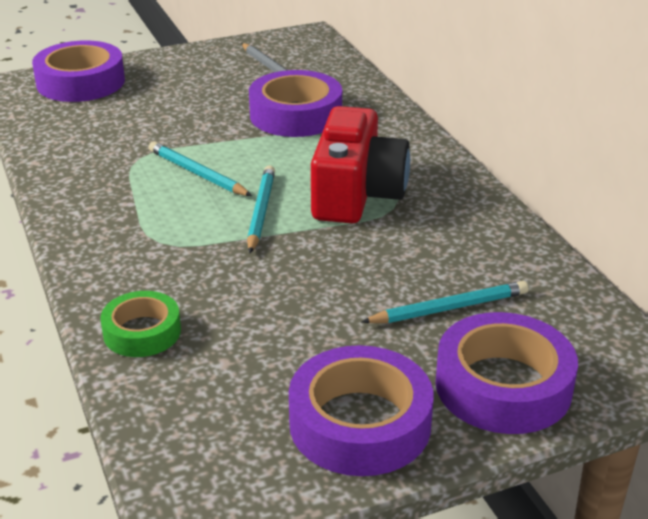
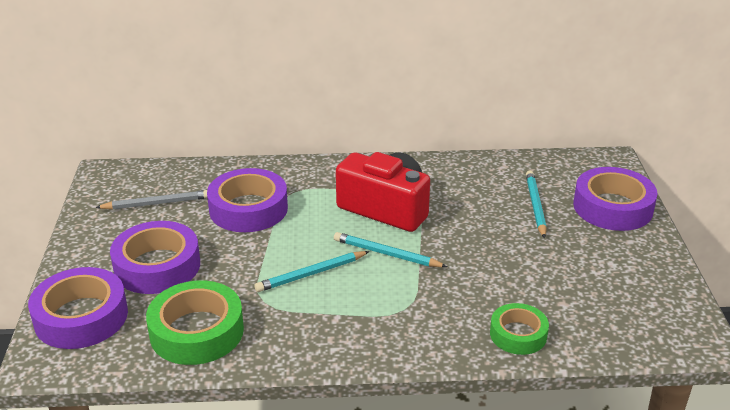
camera: 70 degrees left, 0 degrees up
purple tape [289,345,434,476] -> purple tape moved to [110,221,200,294]
none -> green tape [146,280,244,365]

